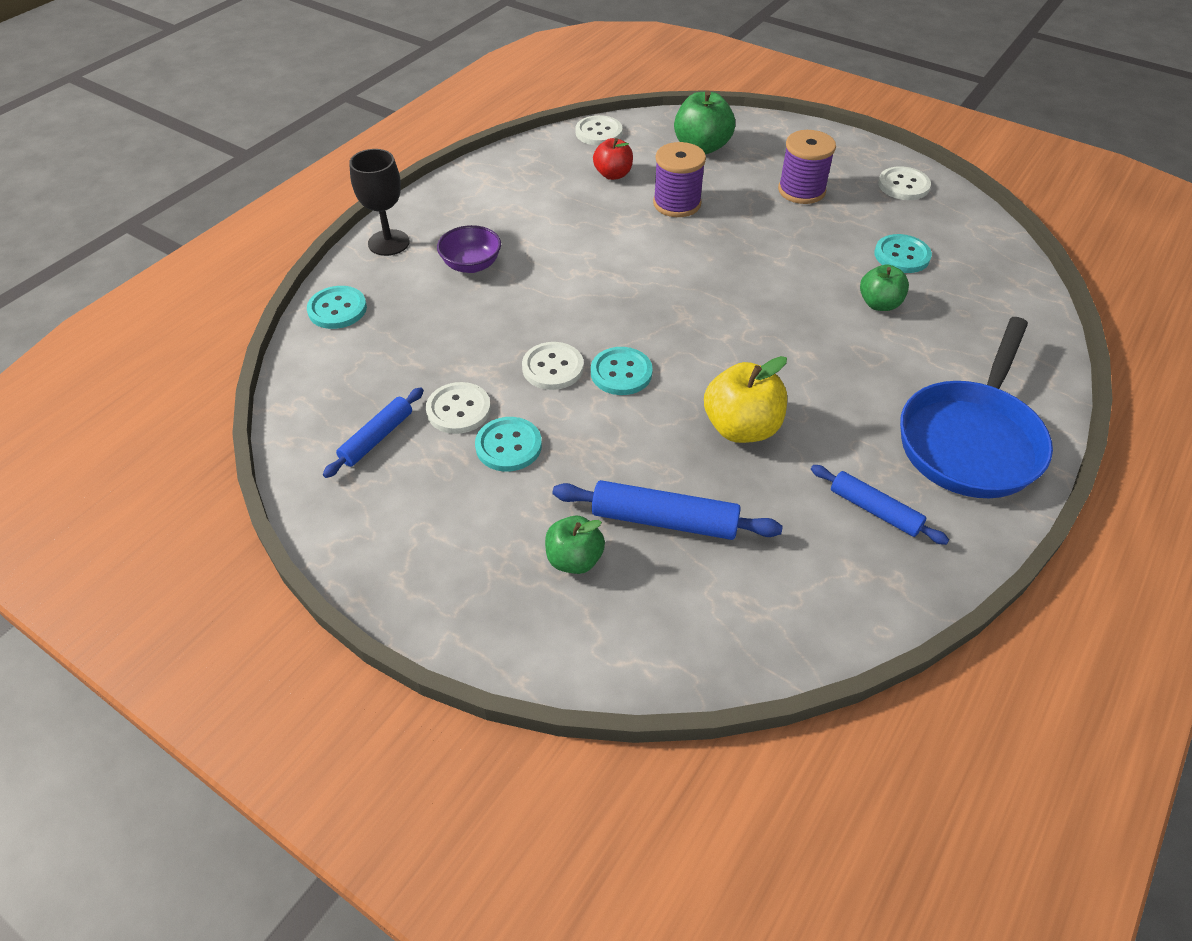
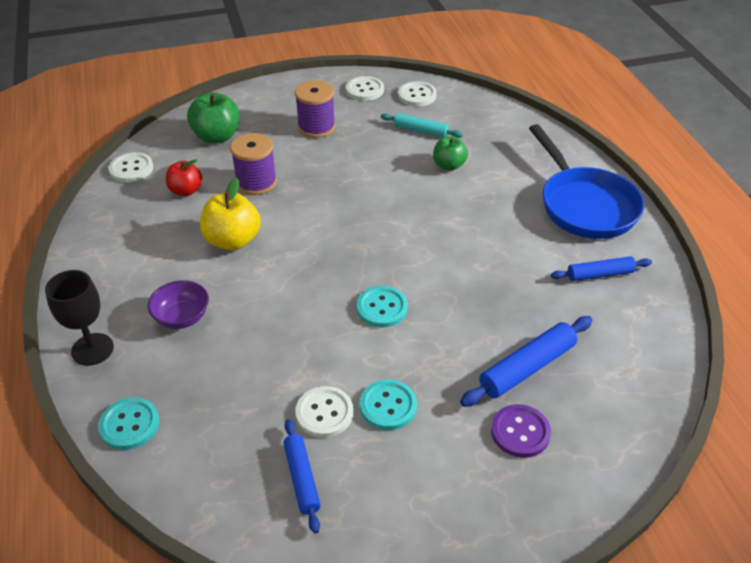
camera: 50 degrees left, 5 degrees down
white button [522,342,584,390] -> white button moved to [398,81,437,106]
green apple [545,516,605,574] -> purple button [491,404,551,458]
yellow apple [704,356,787,443] -> yellow apple moved to [200,177,261,250]
turquoise button [874,234,932,273] -> turquoise rolling pin [381,113,463,138]

